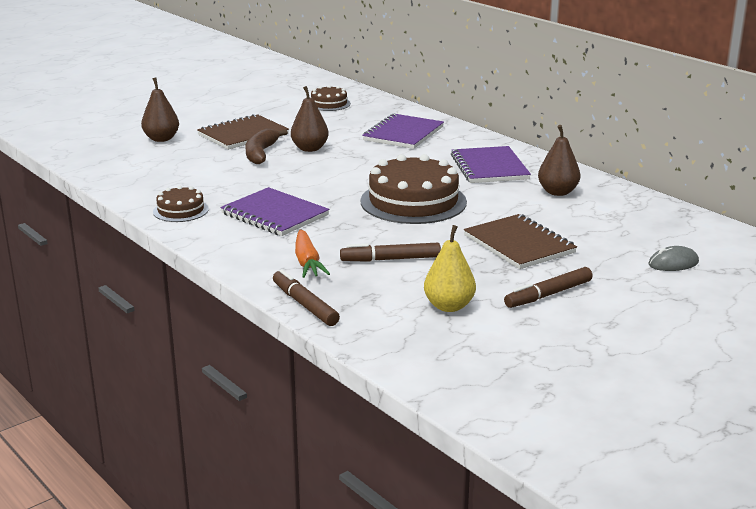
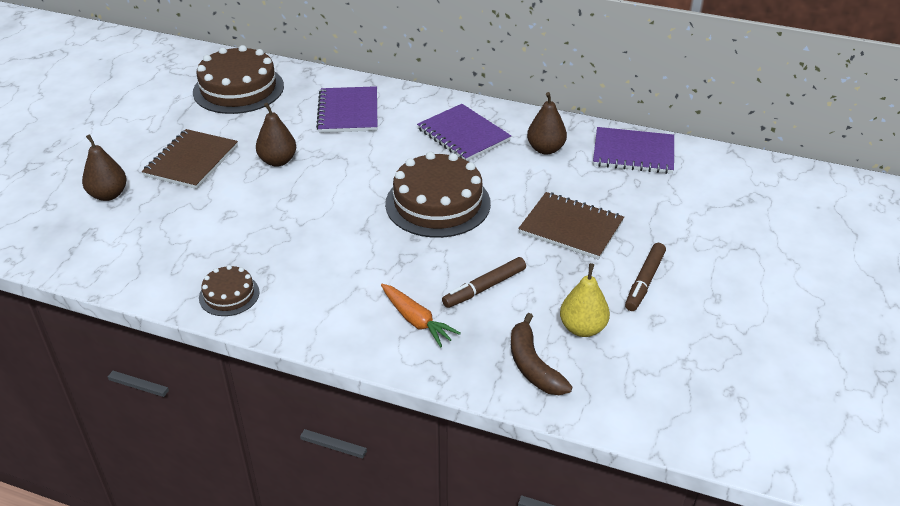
camera: 30 degrees left, 15 degrees up
purple notebook [220,187,329,236] -> purple notebook moved to [593,127,674,174]
brown banana [246,128,288,164] -> brown banana moved to [511,313,572,395]
brown marker [273,269,340,326] -> none
brown cake [311,85,351,111] -> brown cake [193,45,284,114], size x1.97
grey mouse [648,246,699,271] -> none

